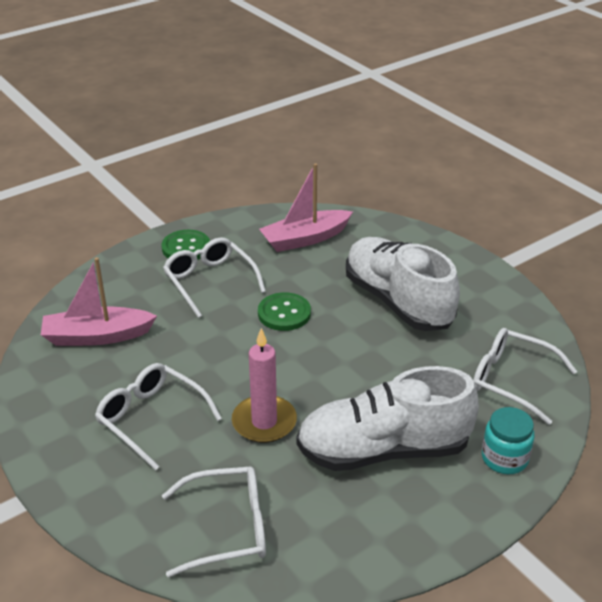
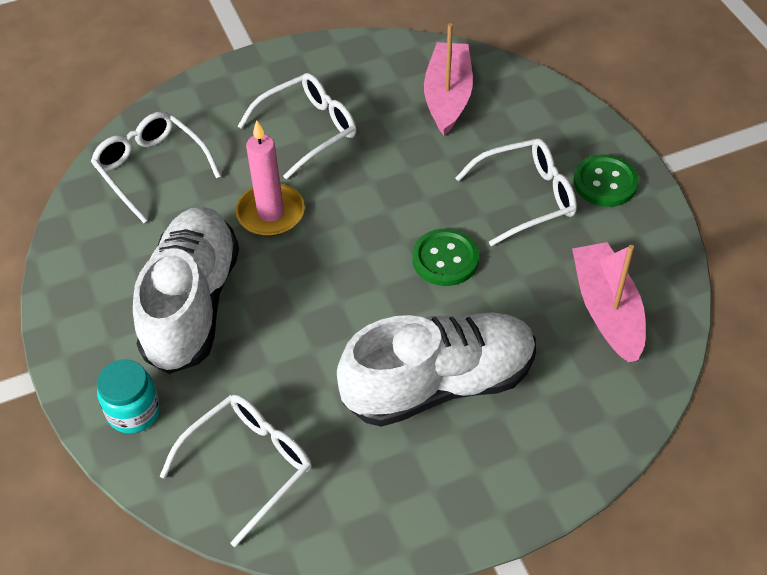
camera: 105 degrees right, 15 degrees up
white glasses [162,467,266,577] -> white glasses turned 135 degrees clockwise [91,111,221,223]

